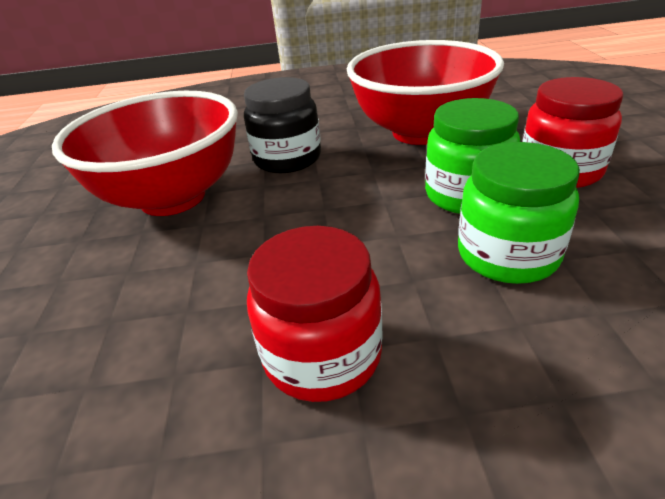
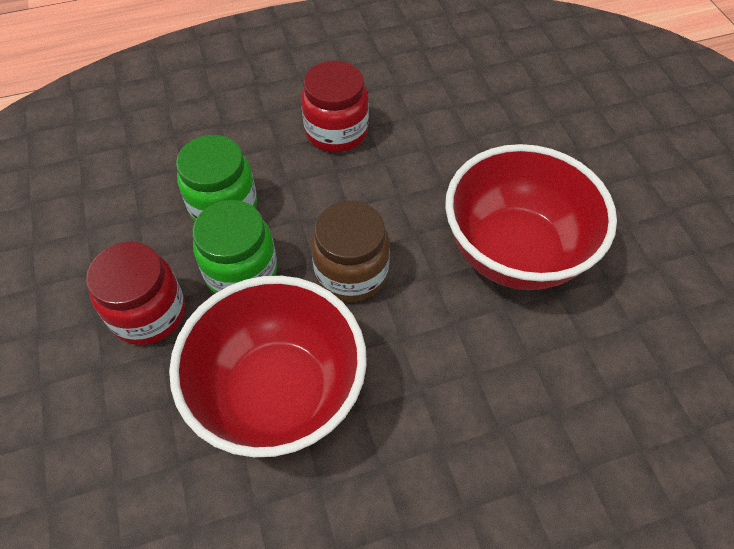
camera: 165 degrees right, 20 degrees up
black jar [244,77,321,173] -> none
none -> brown jar [311,201,390,302]

